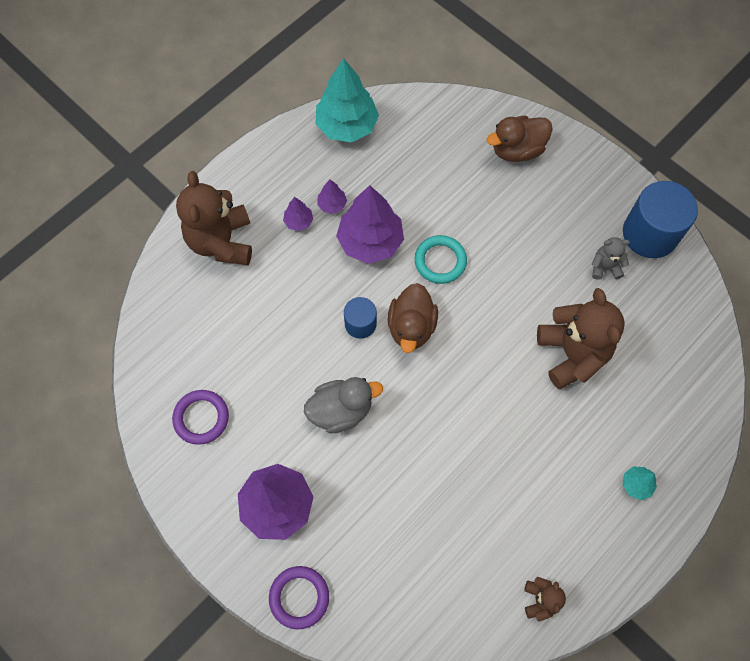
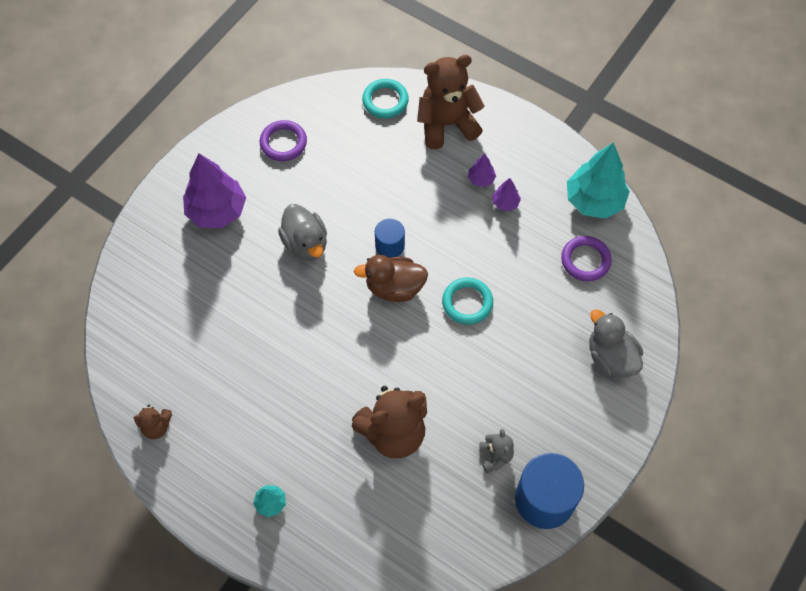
camera: 80 degrees right, 5 degrees down
purple ring [269,566,329,630] -> purple ring moved to [561,236,612,281]
purple tree [336,185,404,264] -> none
brown duck [487,116,553,162] -> grey duck [589,309,643,378]
none -> turquoise ring [362,79,409,118]

